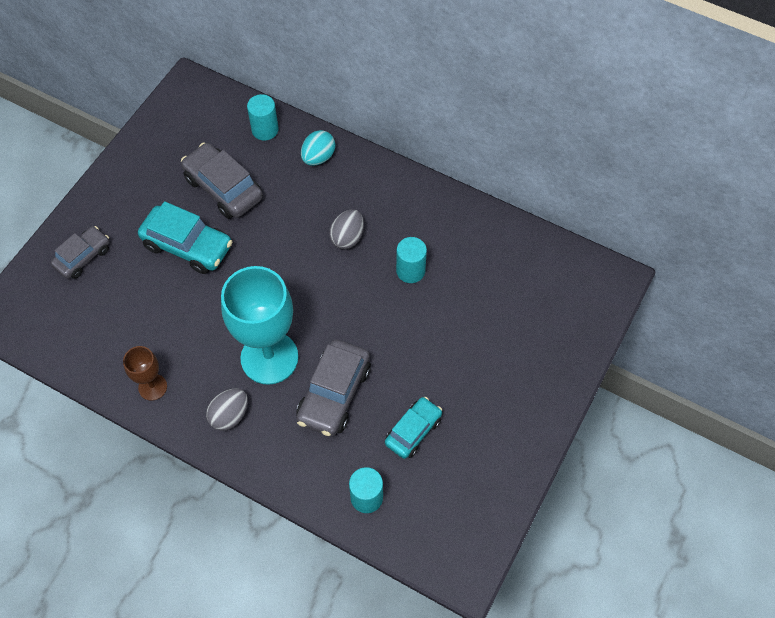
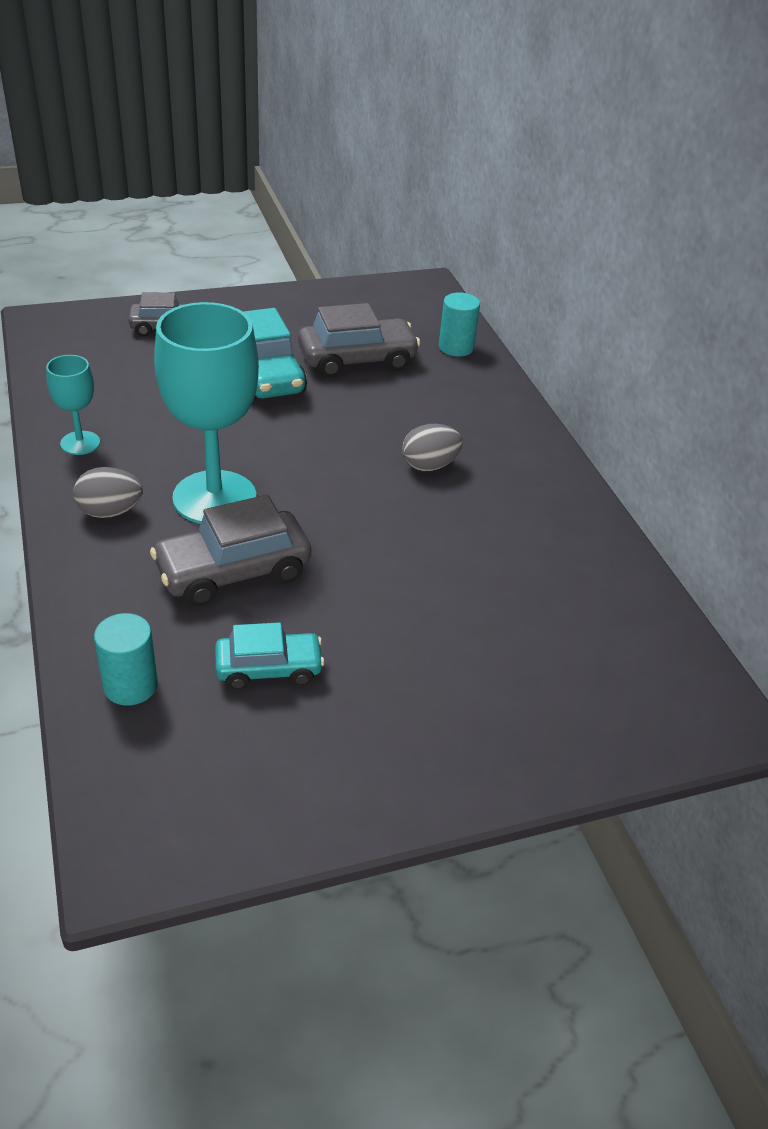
camera: 40 degrees right, 20 degrees down
brown goblet [123,346,167,401] -> turquoise goblet [46,355,100,455]
grey car [181,143,263,219] -> grey car turned 75 degrees clockwise [298,303,420,378]
turquoise egg [301,130,335,166] -> none
turquoise cylinder [396,237,427,283] -> none

